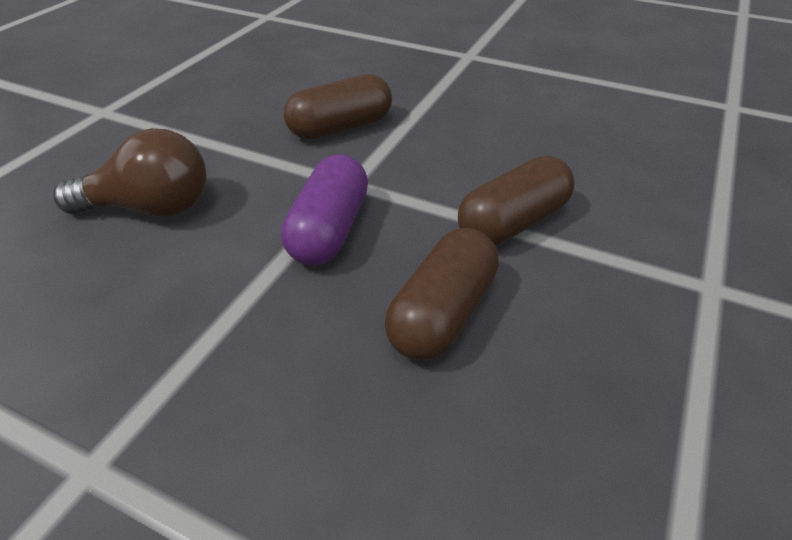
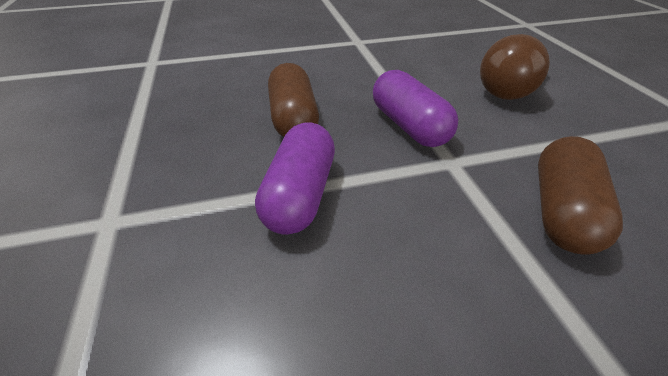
camera: 140 degrees right, 0 degrees up
brown capsule [458,156,575,246] -> purple capsule [255,122,335,235]

